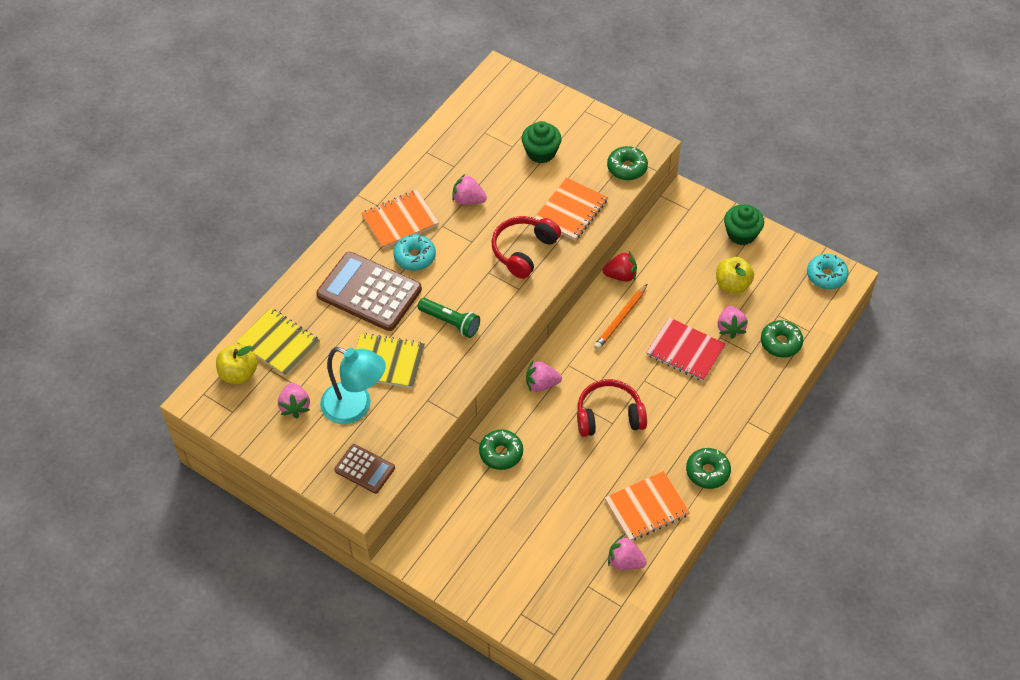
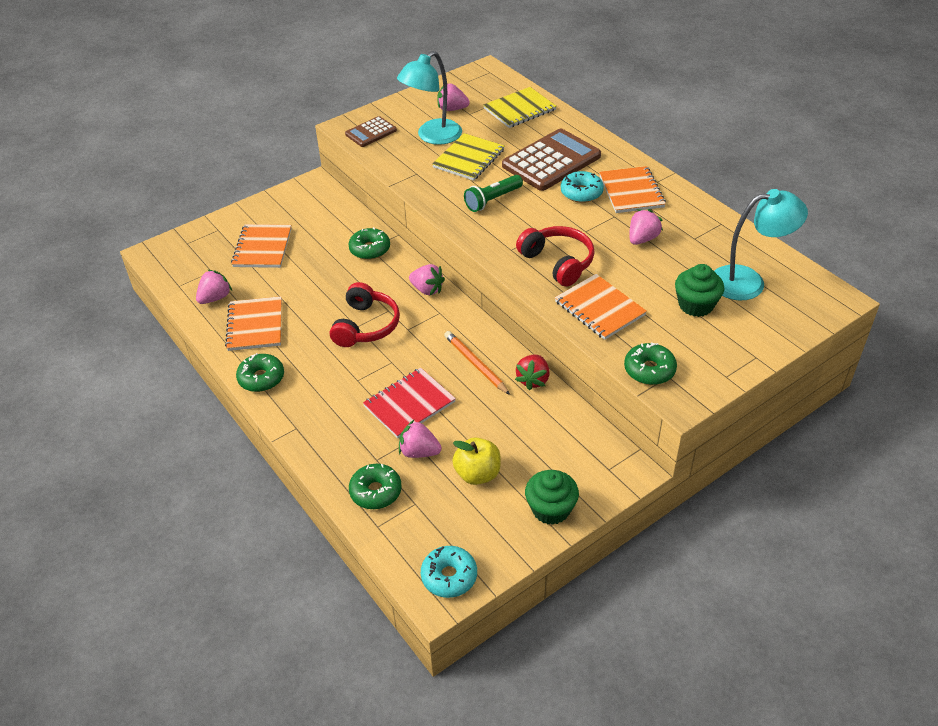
camera: 110 degrees right, 10 degrees down
yellow apple [216,344,258,384] -> none
pink strawberry [526,361,562,392] -> pink strawberry turned 105 degrees clockwise [409,264,445,295]
none -> orange notebook [231,224,292,268]
none -> turquoise lamp [714,189,808,300]

